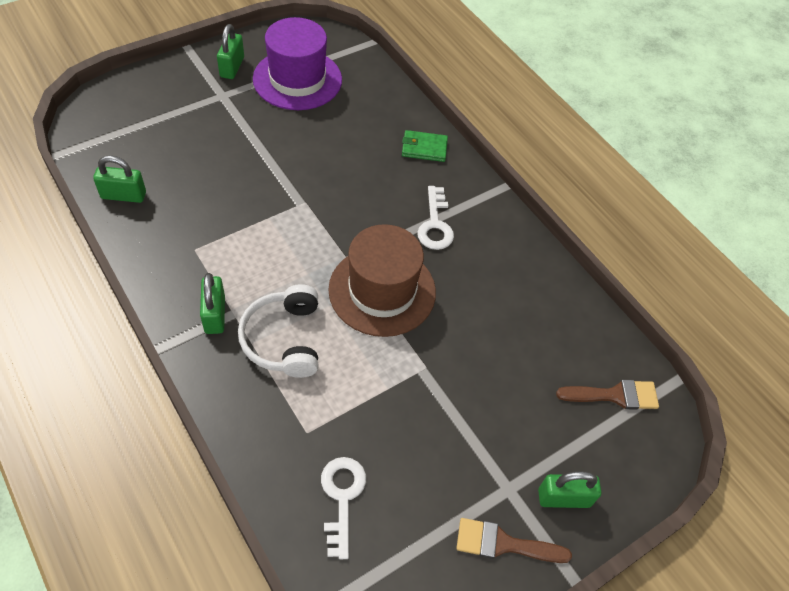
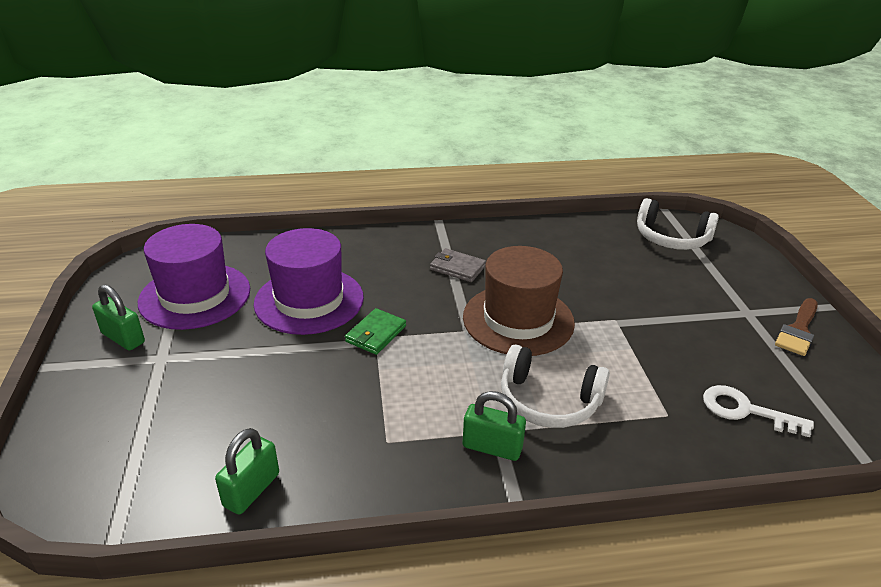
camera: 60 degrees left, 20 degrees down
green wallet [402,130,448,162] -> green wallet moved to [345,308,406,355]
white key [417,186,454,250] -> grey wallet [430,248,486,282]
green padlock [538,471,601,508] -> none
brown brush [556,380,659,410] -> white headphones [637,198,719,250]
none -> purple hat [254,228,364,335]

